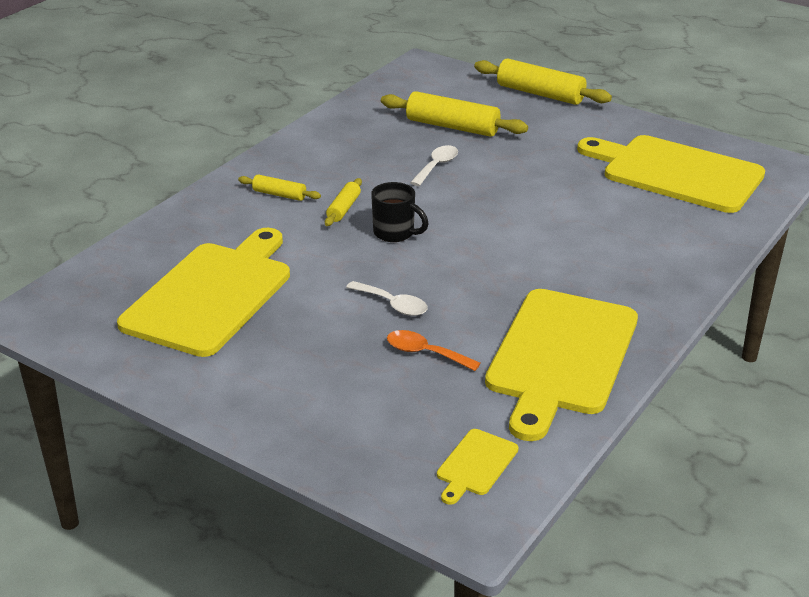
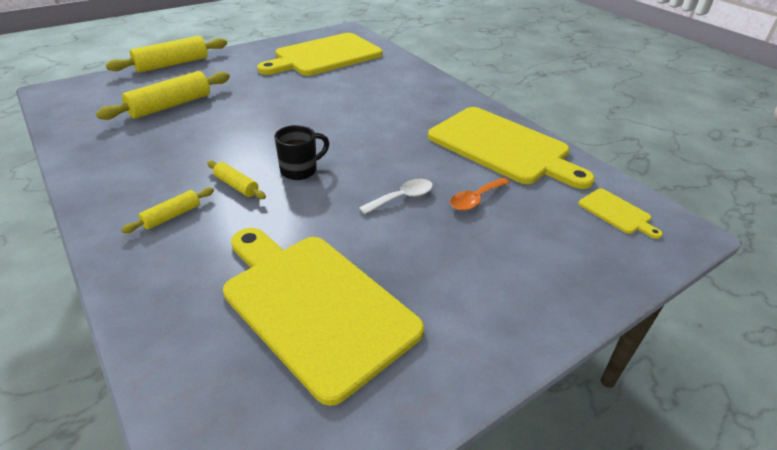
camera: 70 degrees left, 5 degrees up
white spoon [410,145,458,186] -> none

